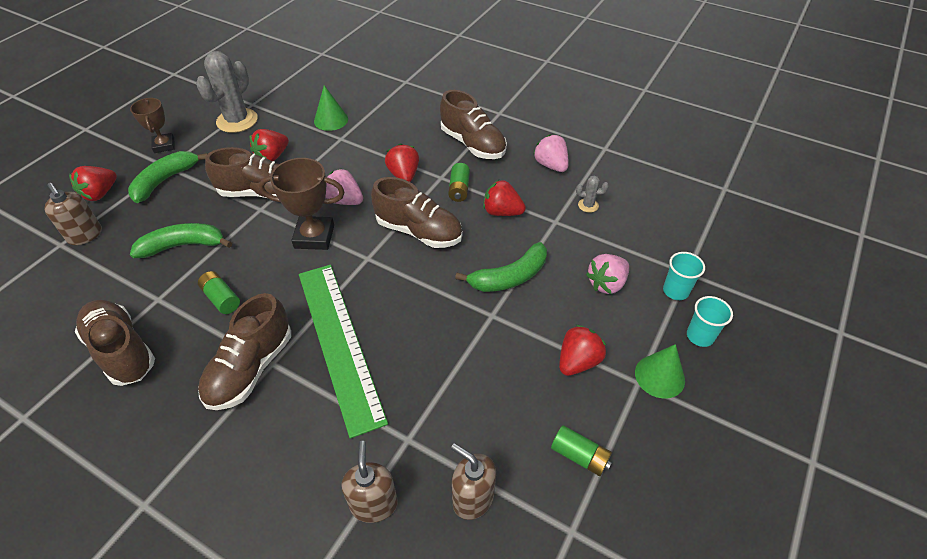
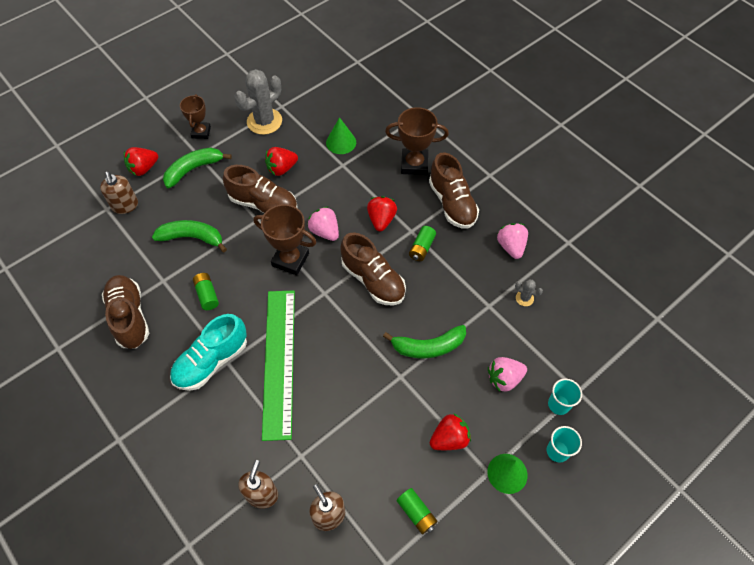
camera: 20 degrees right, 10 degrees up
brown shoe [198,293,291,410] -> turquoise shoe [170,314,247,391]
red strawberry [483,180,526,216] -> none
none -> brown trophy [385,107,449,175]

